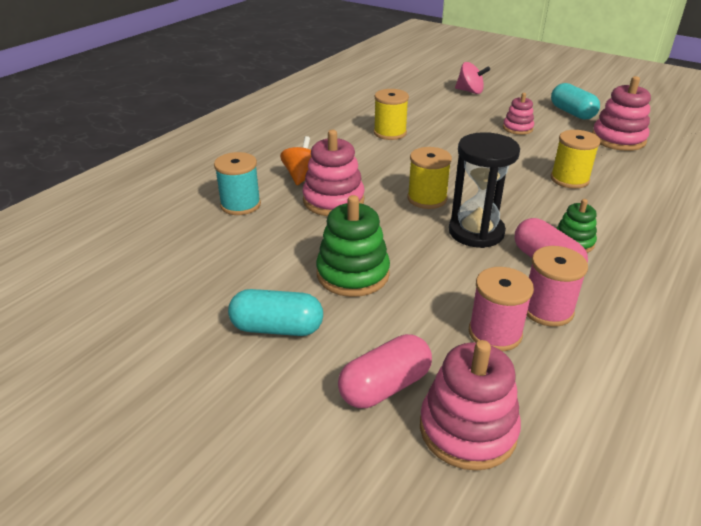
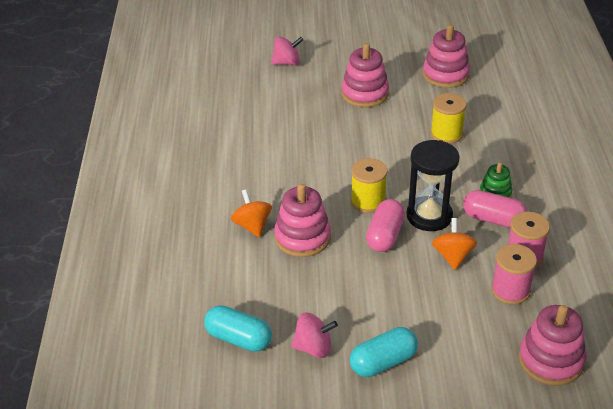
camera: 35 degrees left, 5 degrees up
turquoise spool [214,152,261,215] -> none
green stacking toy [316,195,390,297] -> none
pink capsule [338,334,432,408] -> pink capsule moved to [366,199,405,252]
yellow spool [374,89,409,140] -> none
pink stacking toy [503,93,534,135] -> pink stacking toy [341,43,389,107], size x1.68
turquoise capsule [551,83,600,120] -> turquoise capsule moved to [204,305,272,352]
none -> pink spinning top [291,313,338,358]
none -> orange spinning top [432,218,477,270]

